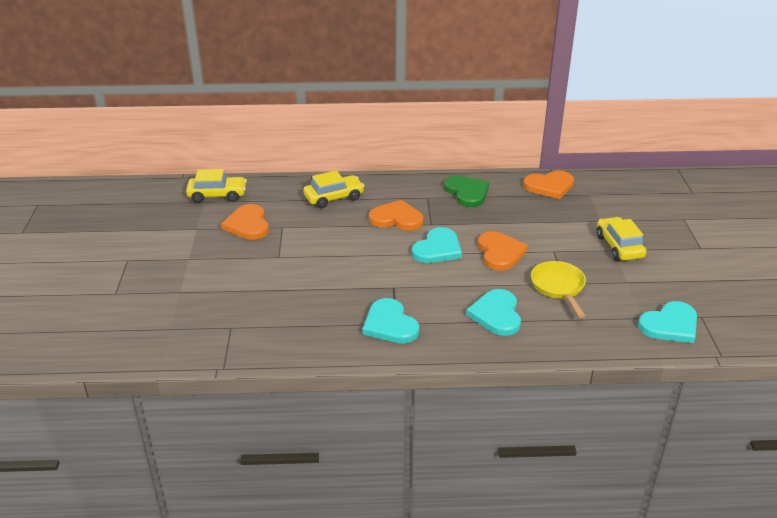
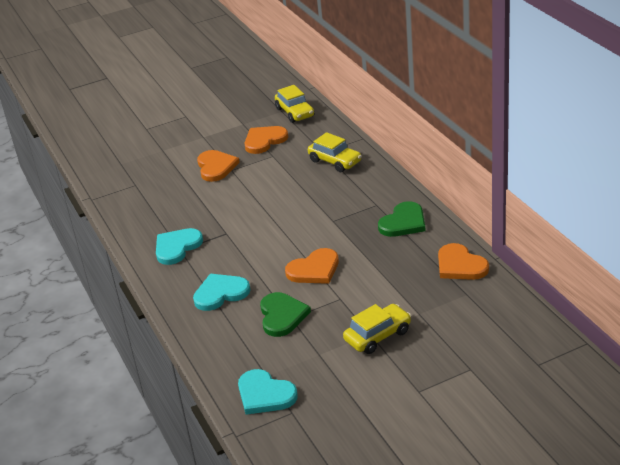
camera: 70 degrees right, 0 degrees up
orange heart [369,200,423,230] -> orange heart moved to [197,150,240,182]
turquoise heart [412,227,462,263] -> none
yellow pan [531,261,586,318] -> green heart [260,292,311,337]

